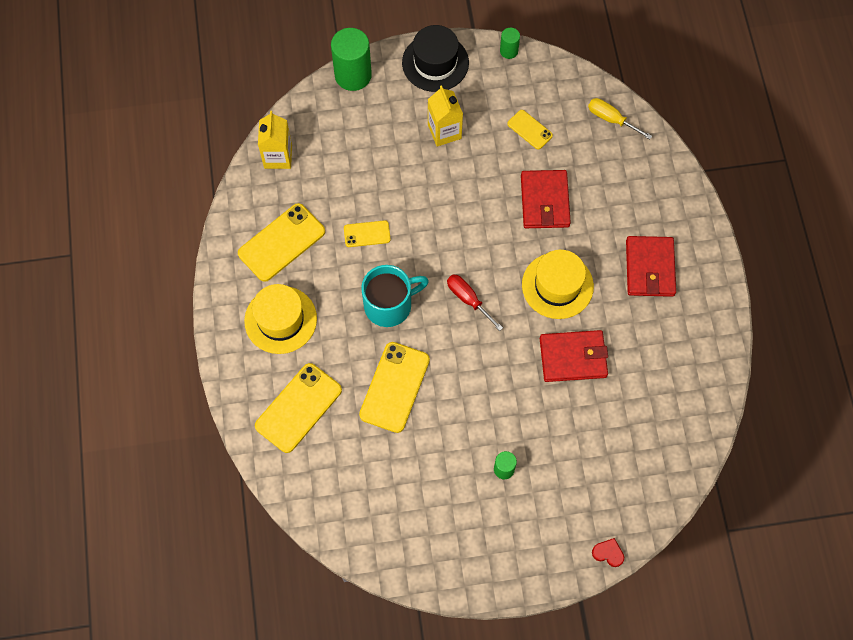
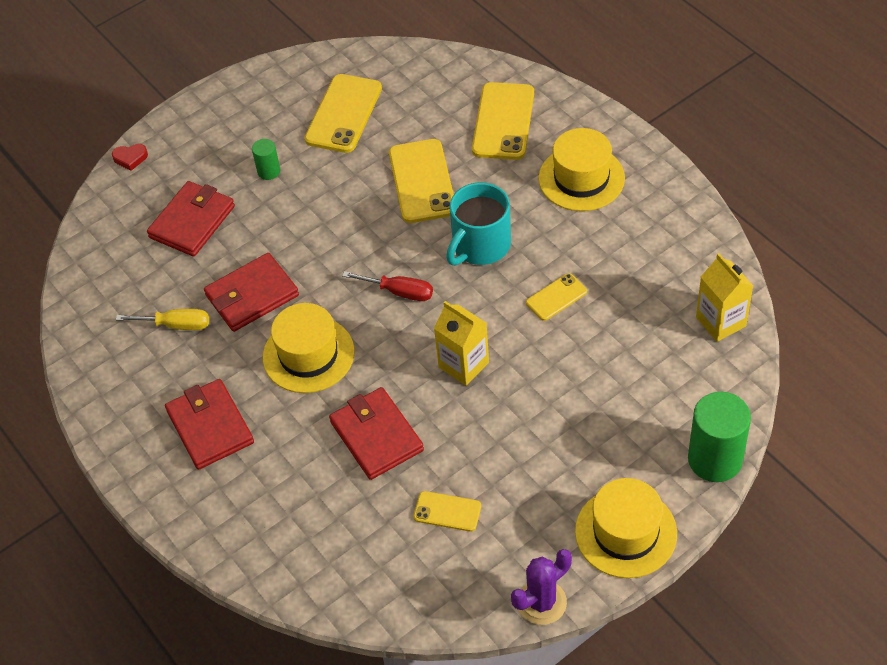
camera: 155 degrees right, 15 degrees down
yellow phone [238,203,325,282] -> yellow phone moved to [305,74,382,153]
black hat [402,25,469,92] -> yellow hat [575,478,677,578]
yellow carton [428,85,463,146] -> yellow carton moved to [434,301,489,386]
green cylinder [500,28,520,59] -> purple cactus [511,549,572,625]
yellow screwdriver [588,98,652,140] -> yellow screwdriver moved to [116,309,209,330]
none -> red wallet [147,181,235,257]

